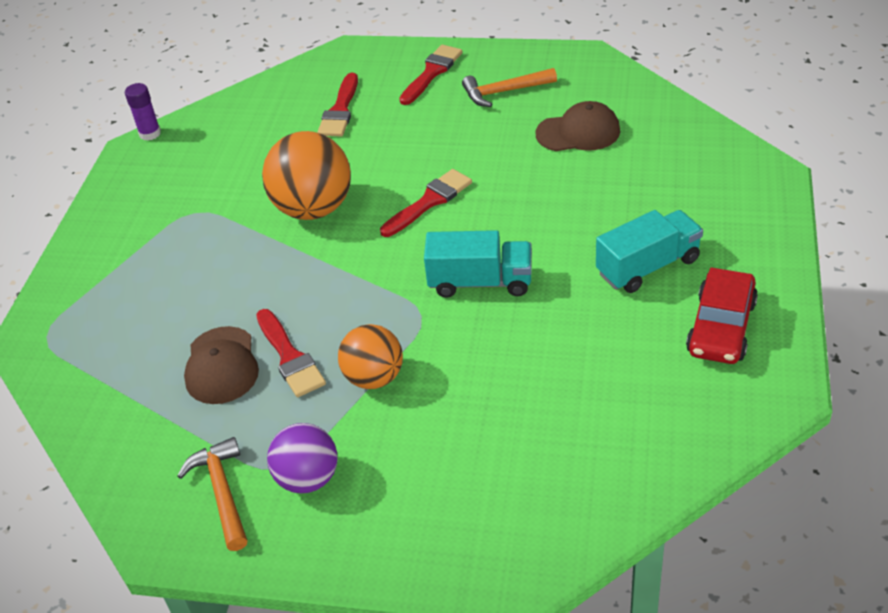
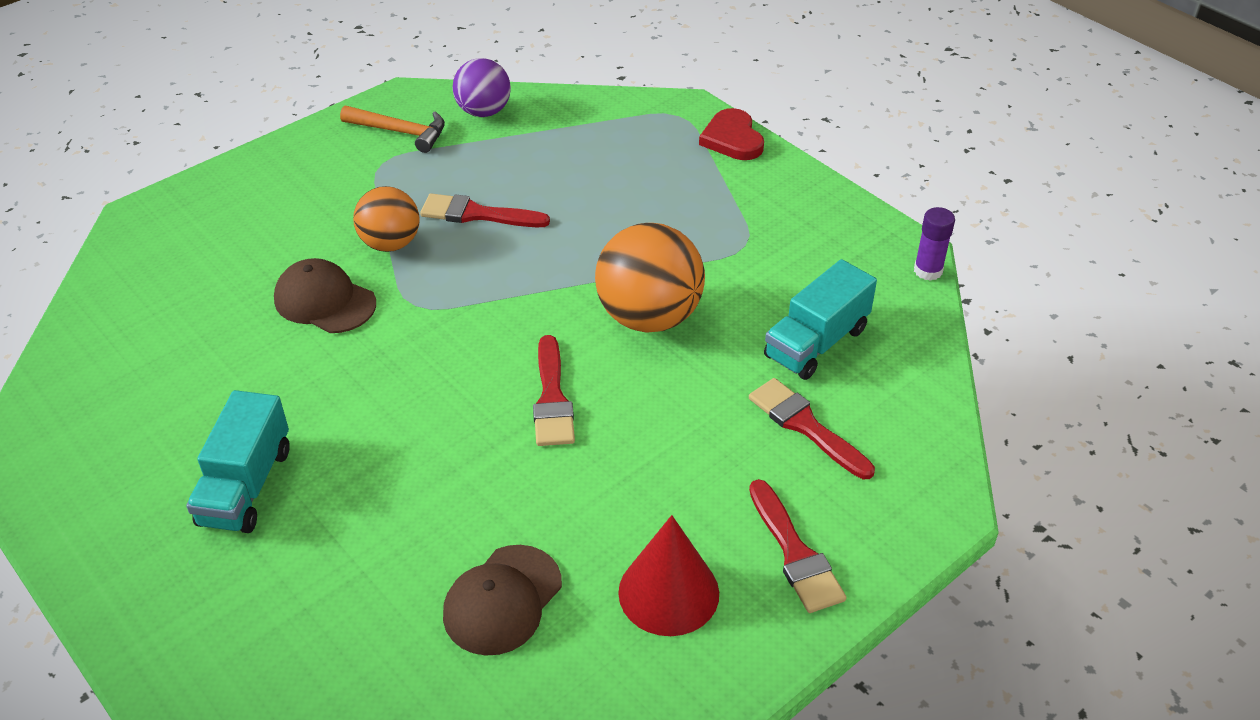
camera: 125 degrees right, 0 degrees up
brown cap [184,326,259,404] -> brown cap moved to [274,258,376,333]
purple ball [267,423,338,494] -> purple ball moved to [453,58,511,117]
turquoise truck [424,230,532,298] -> turquoise truck moved to [764,259,877,380]
orange hammer [462,68,557,107] -> red cone [618,515,719,636]
red car [686,267,758,364] -> none
none -> red heart [699,108,764,160]

